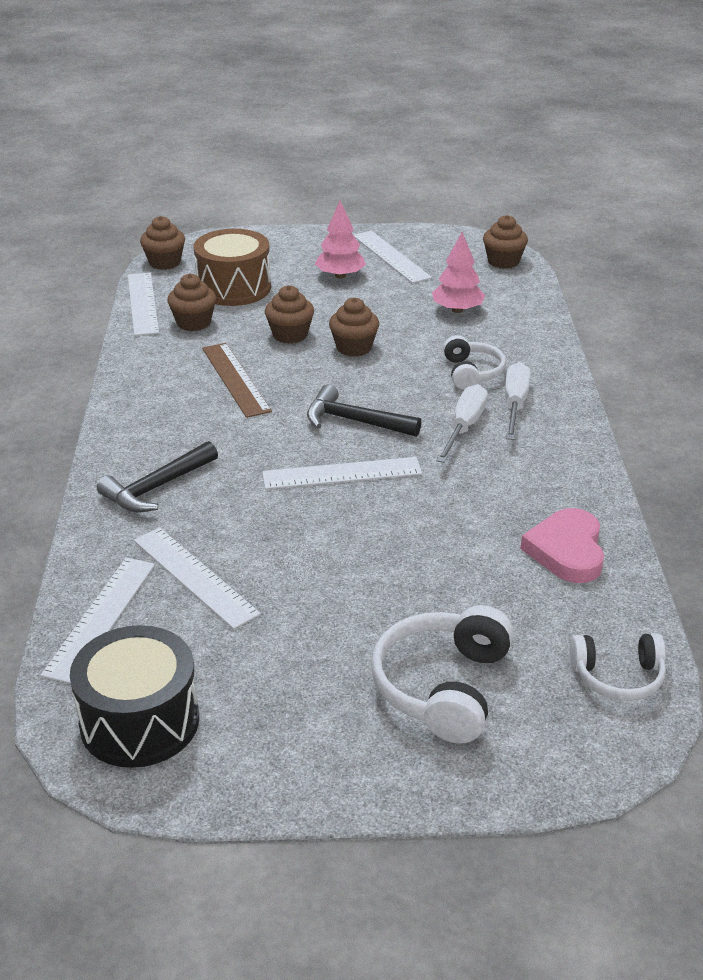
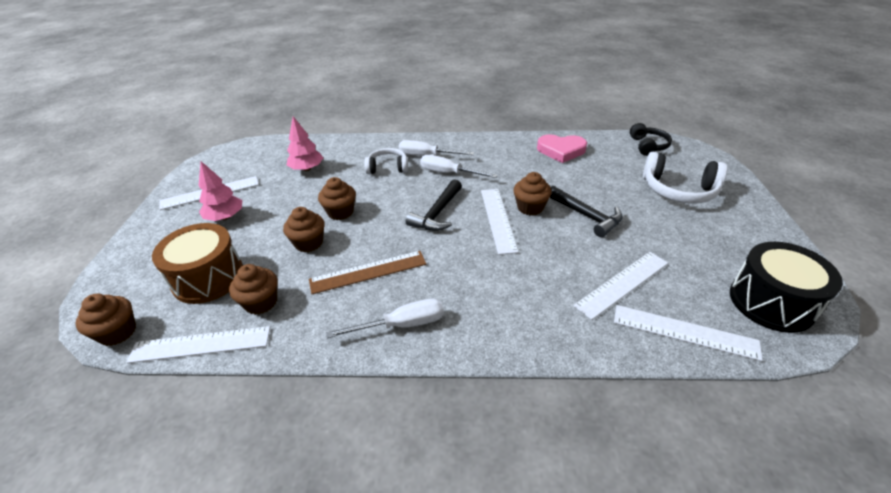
camera: 85 degrees left, 5 degrees up
black hammer [97,441,218,512] -> black hammer moved to [550,186,623,237]
brown cupcake [483,215,528,269] -> brown cupcake moved to [513,172,552,216]
white headphones [570,633,666,701] -> black headphones [630,123,672,156]
none -> white screwdriver [326,298,444,338]

